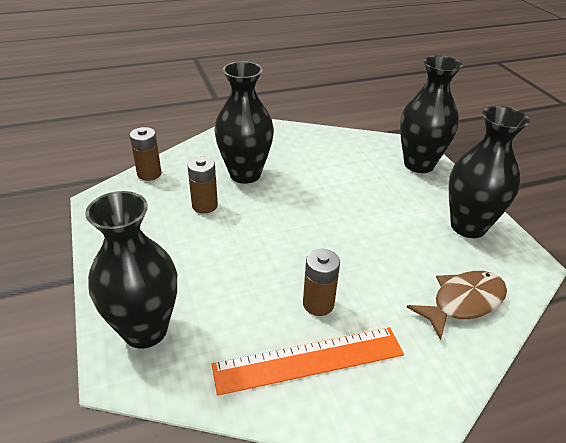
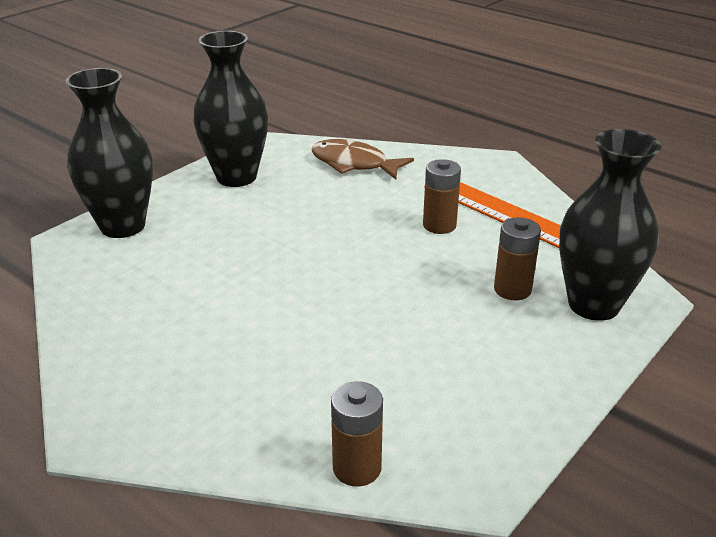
camera: 120 degrees left, 5 degrees down
brown battery [187,156,218,214] -> brown battery moved to [494,218,541,300]
black vase [214,61,274,184] -> none

